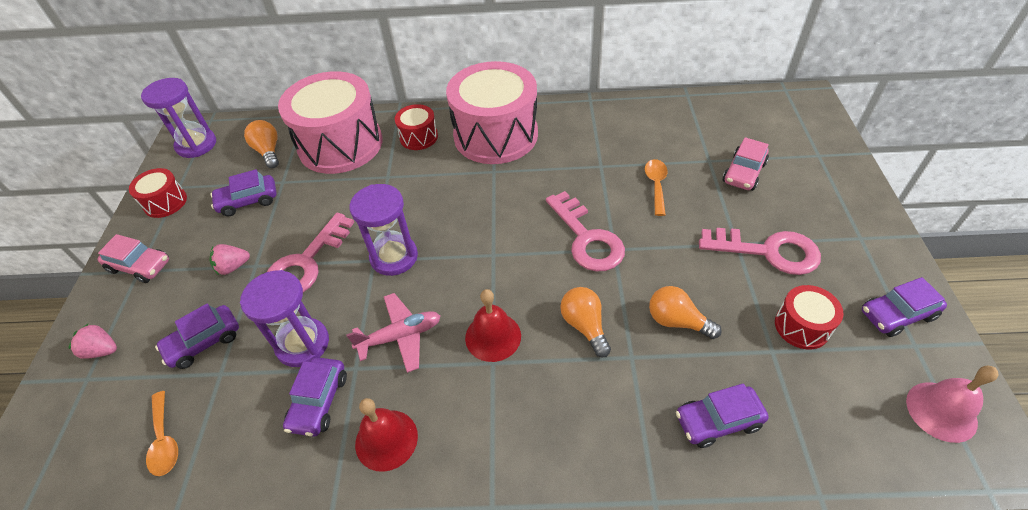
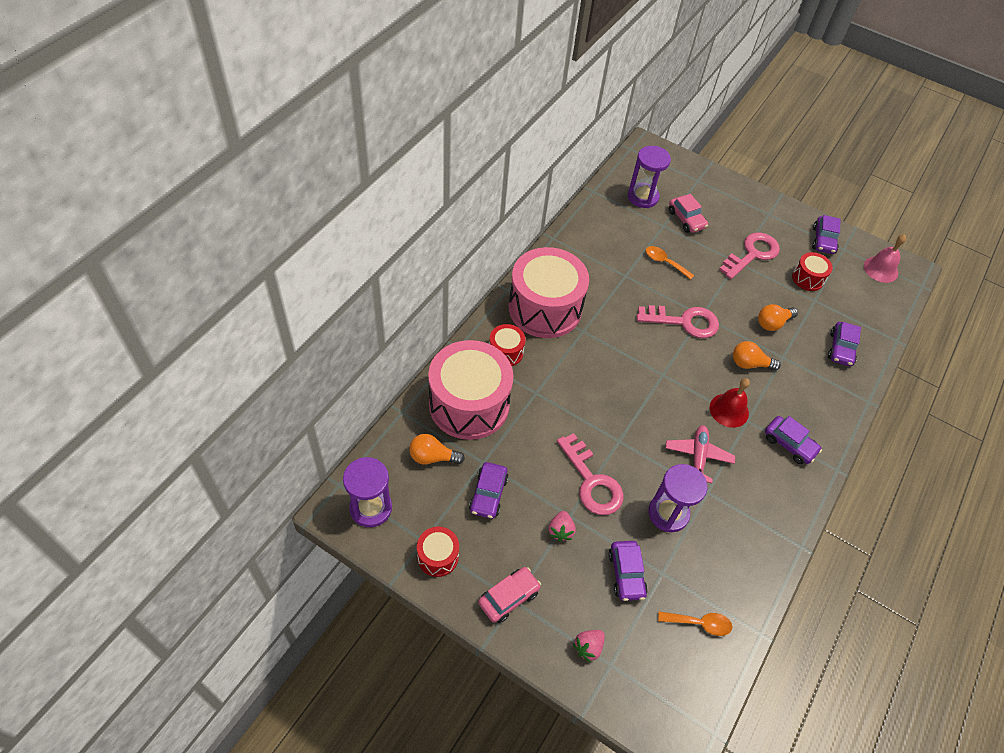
camera: 65 degrees left, 5 degrees up
purple car [283,357,347,437] -> purple car moved to [765,416,822,464]
purple hourglass [349,184,418,276] -> purple hourglass moved to [628,146,671,208]
red bell [355,398,418,472] -> none

